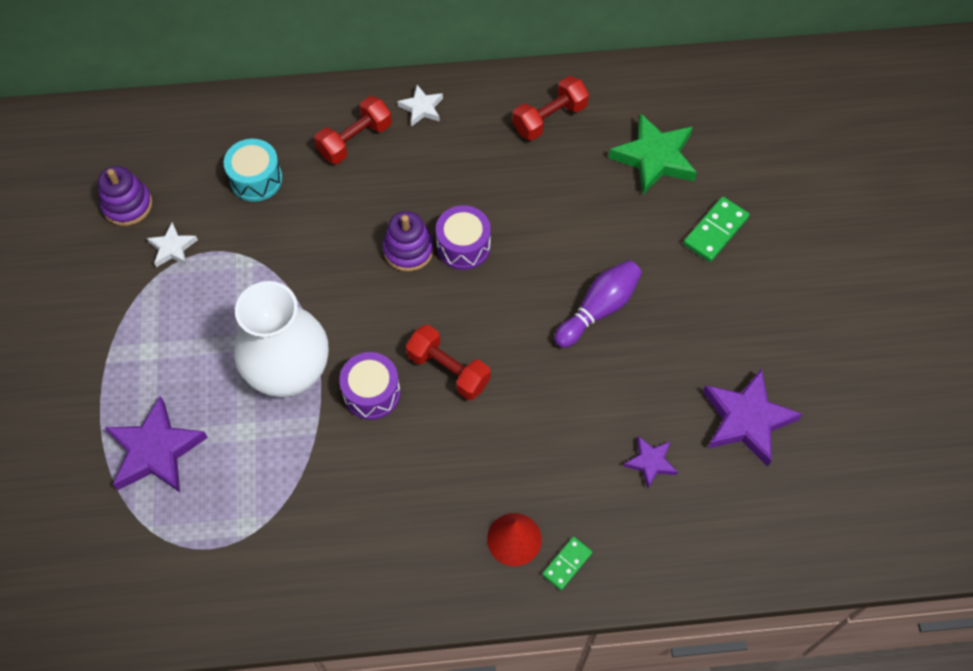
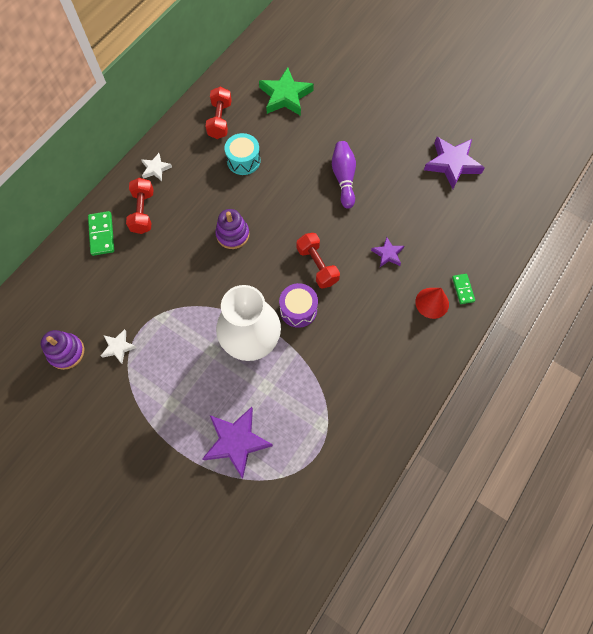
camera: 50 degrees left, 5 degrees up
turquoise drum [224,139,282,202] -> turquoise drum moved to [225,133,260,175]
red dumbbell [406,325,491,400] -> red dumbbell turned 75 degrees clockwise [297,233,340,289]
purple drum [436,205,491,270] -> none
purple star [623,436,678,489] -> purple star moved to [371,237,404,267]
green domino [683,197,749,262] -> green domino moved to [88,211,114,256]

